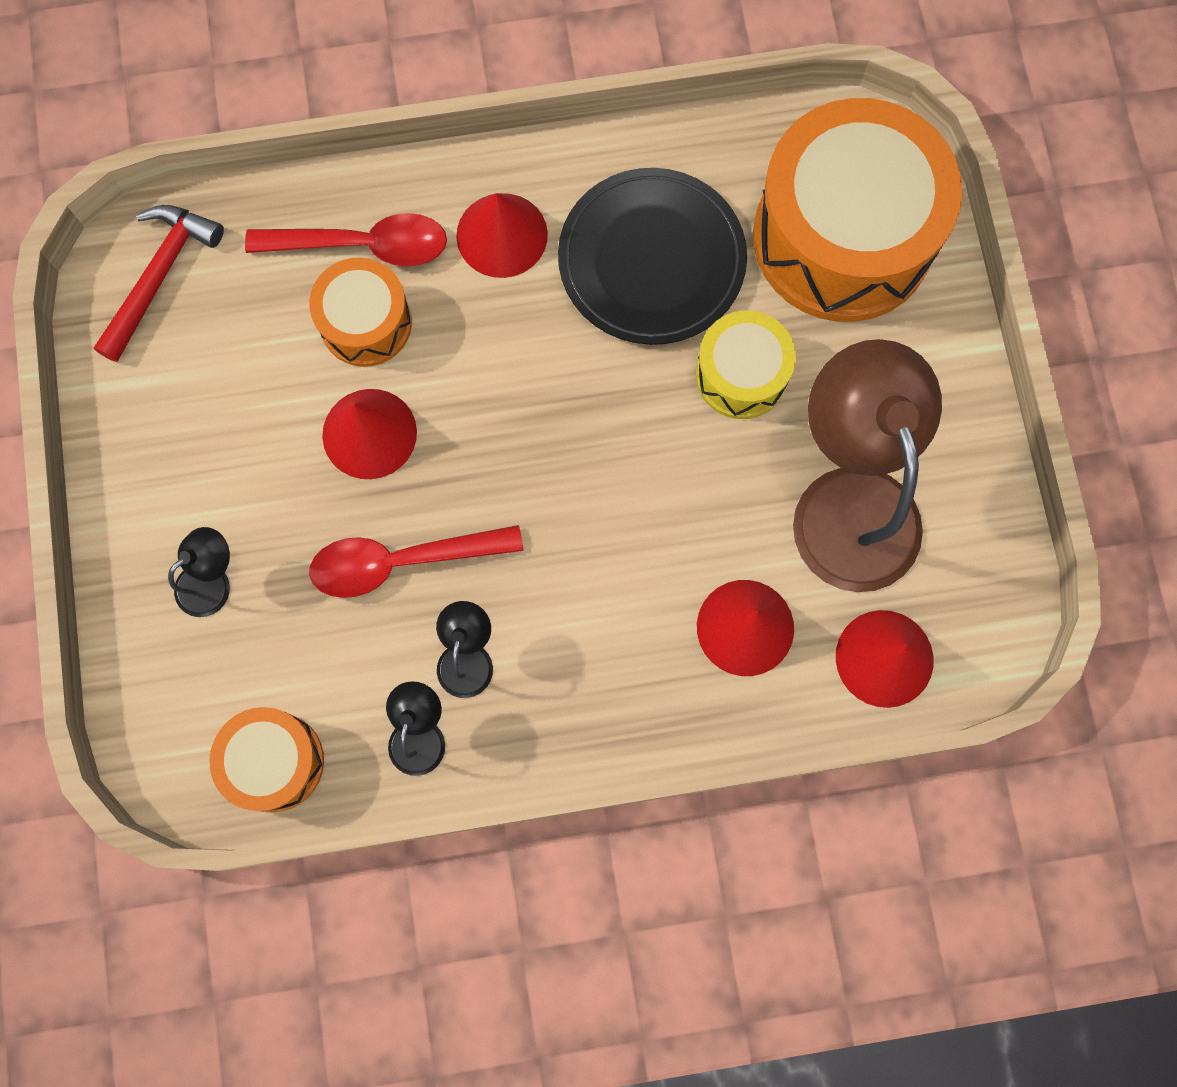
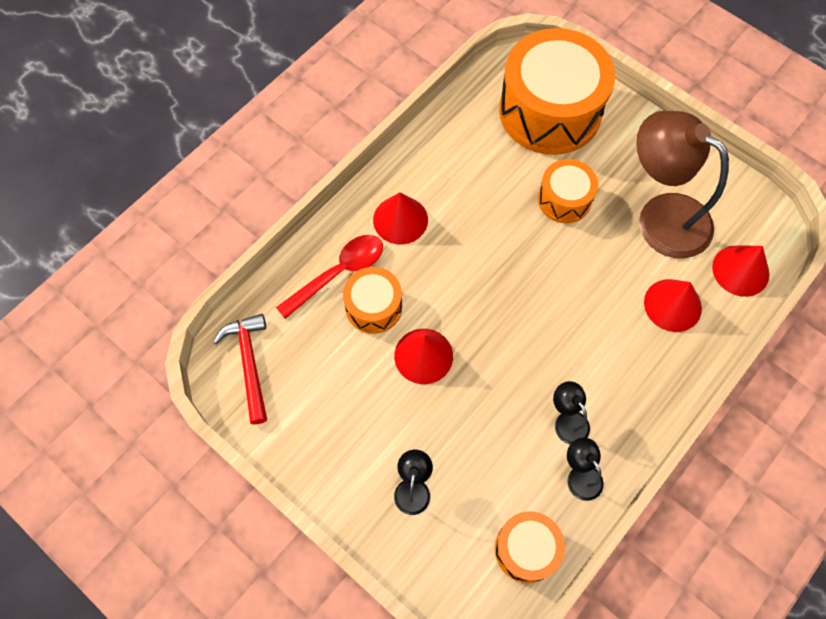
camera: 40 degrees left, 10 degrees down
red spoon [309,525,524,598] -> none
black plate [558,168,747,345] -> none
yellow drum [695,311,796,419] -> orange drum [538,159,598,223]

